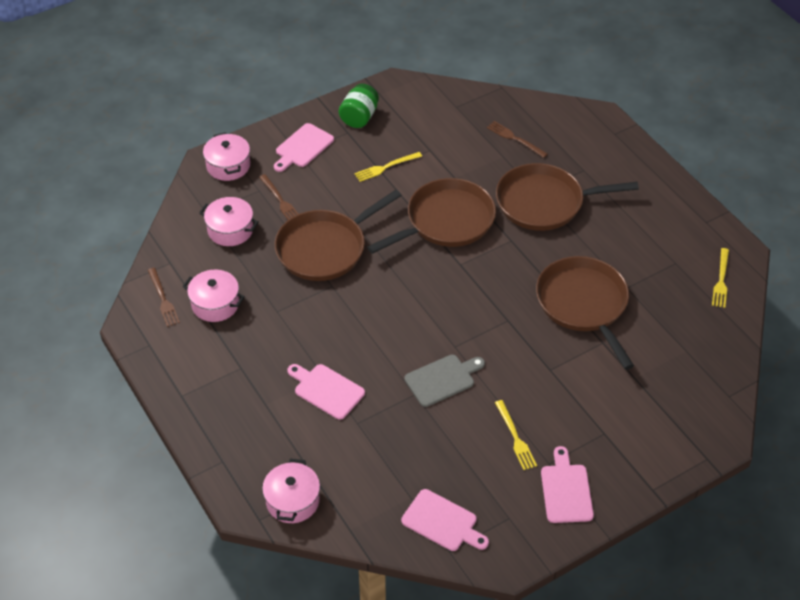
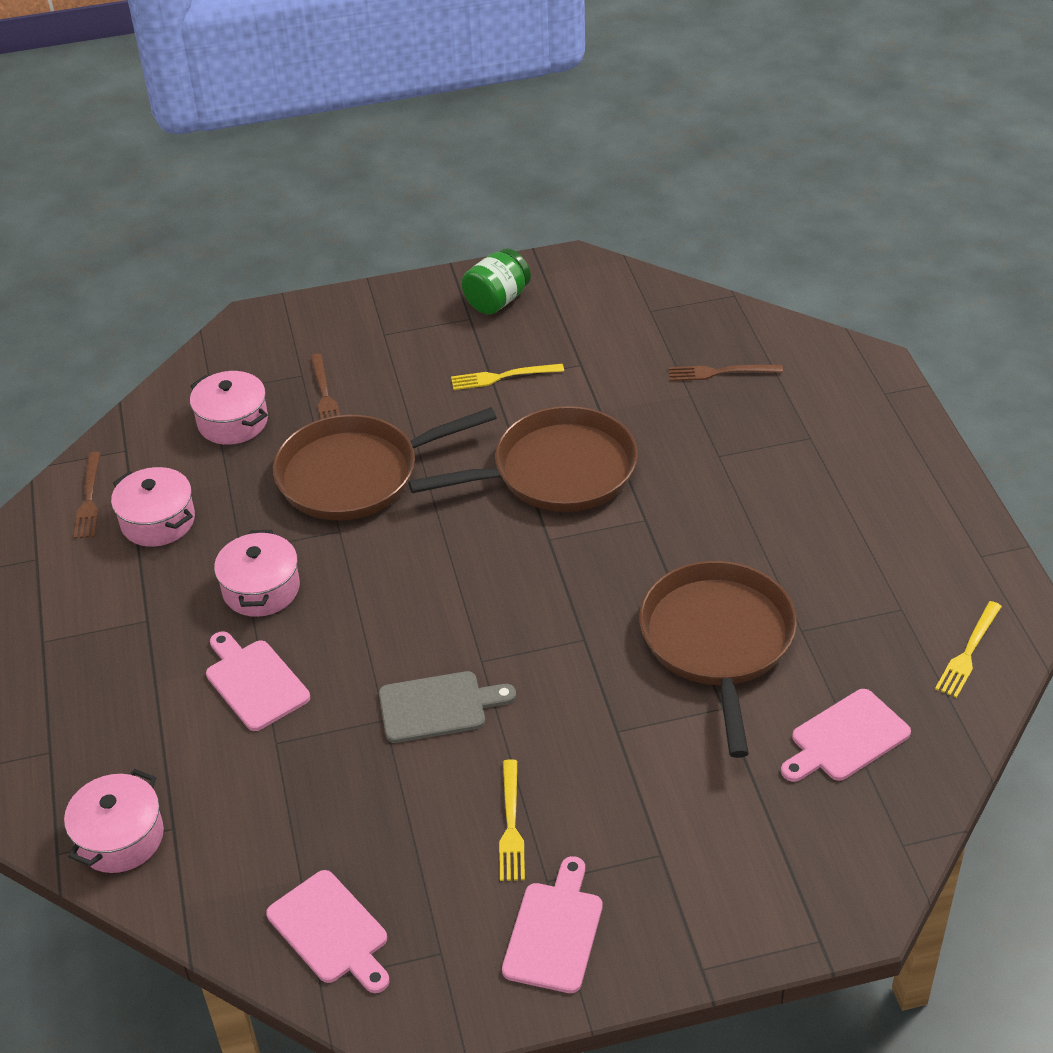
camera: 20 degrees right, 5 degrees down
pink pot [203,132,250,181] -> pink pot moved to [214,530,300,617]
pink cutting board [274,123,334,172] -> pink cutting board moved to [781,689,911,782]
brown fork [487,121,548,158] -> brown fork turned 60 degrees counterclockwise [669,365,783,381]
brown pan [496,163,639,231] -> none

